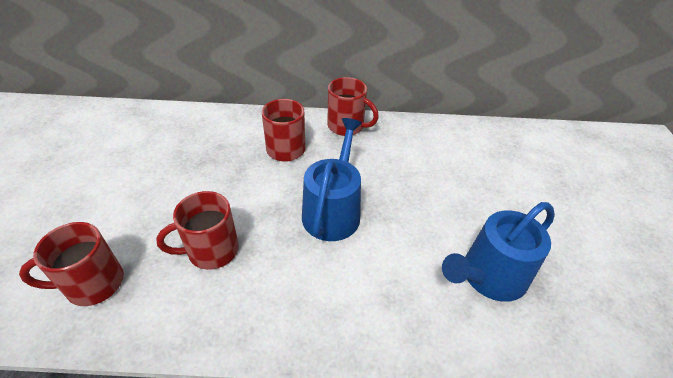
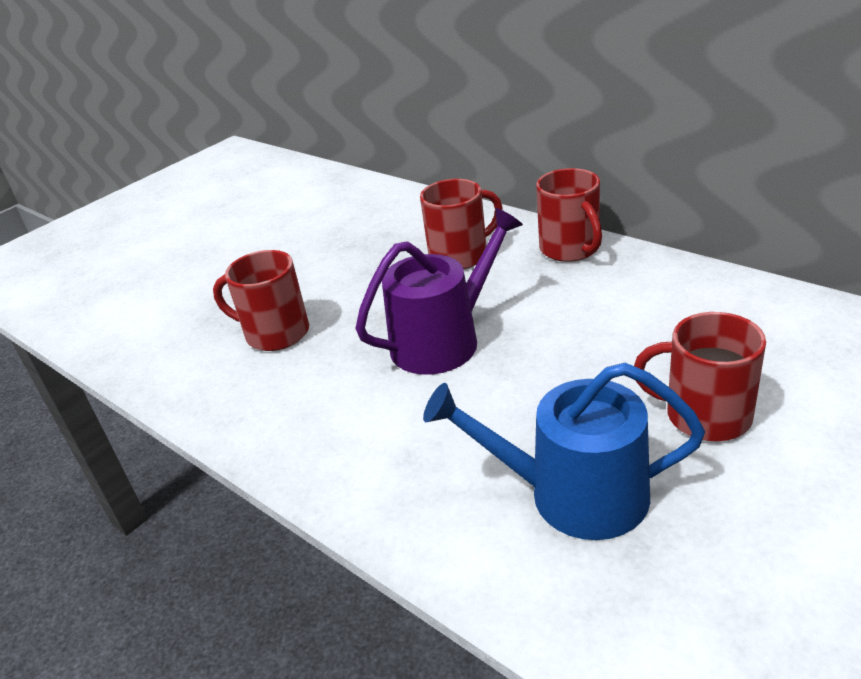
camera: 45 degrees right, 10 degrees down
red mug [19,222,124,306] -> red mug moved to [634,312,766,441]
blue watering can [302,118,362,241] -> purple watering can [355,208,523,375]

